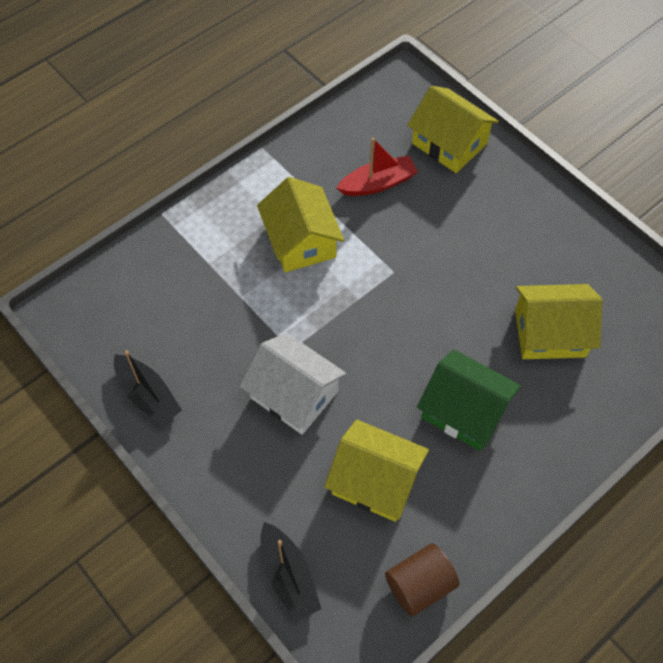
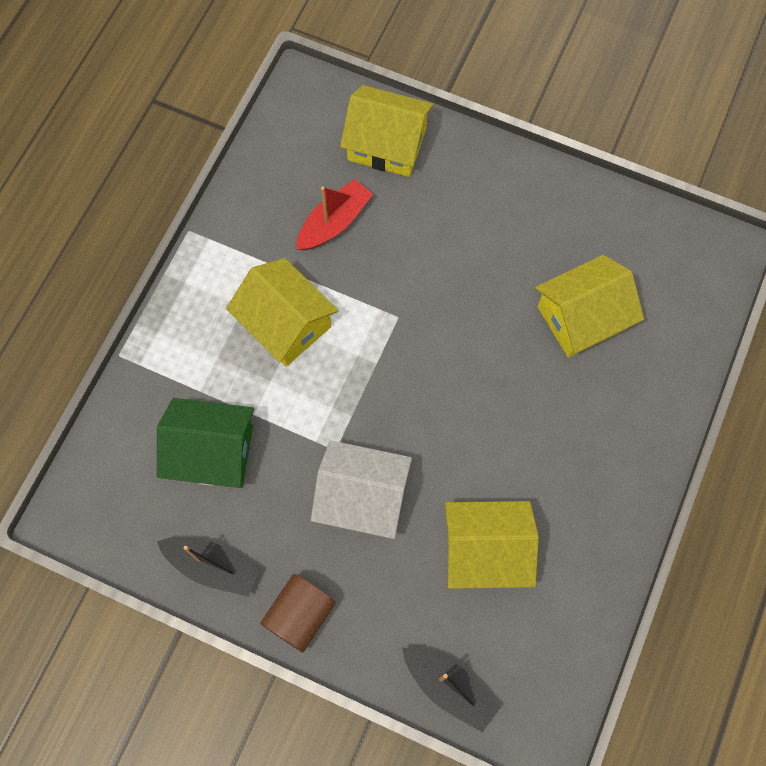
camera: 25 degrees left, 10 degrees up
brown cylinder [385,543,459,616] -> brown cylinder moved to [260,574,336,653]
green house [417,349,521,451] -> green house moved to [157,398,254,488]

